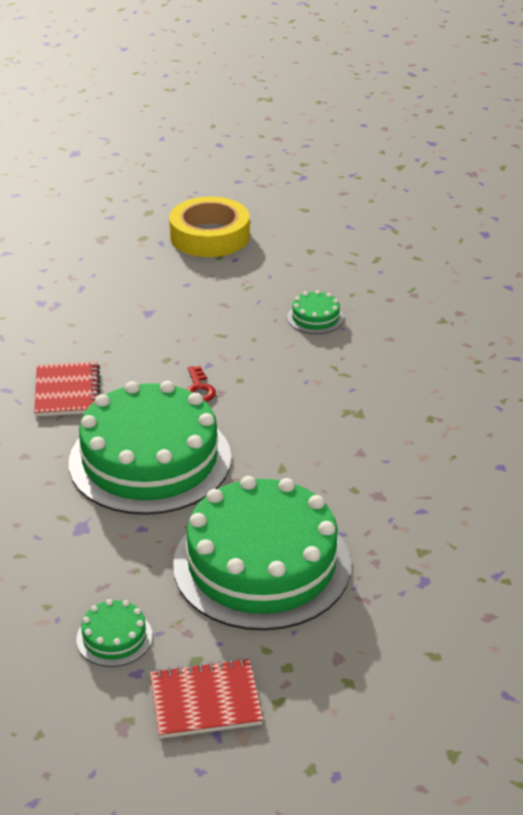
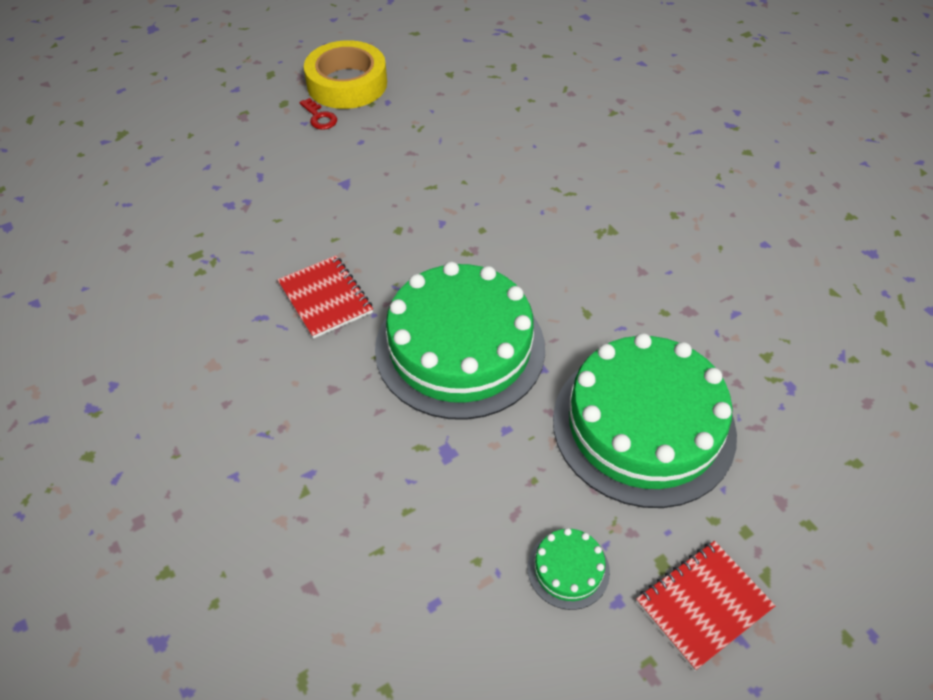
camera: 25 degrees left, 15 degrees up
red key [187,366,216,402] -> red key moved to [299,98,337,130]
green cake [287,290,344,334] -> none

